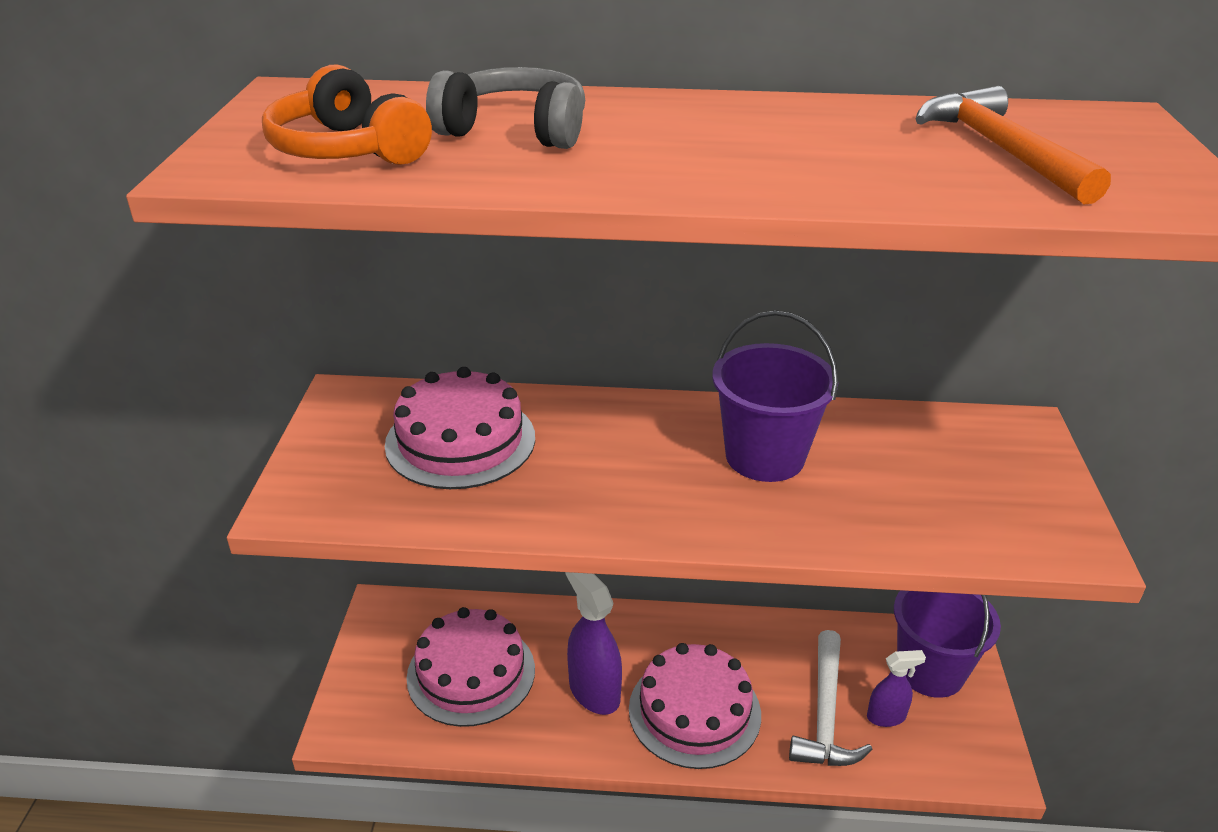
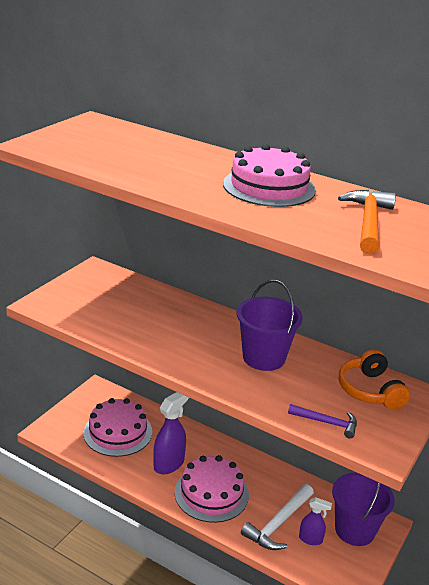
camera: 25 degrees right, 5 degrees down
orange headphones [262,64,432,165] -> orange headphones moved to [339,349,410,409]
pink cake [385,367,535,489] -> pink cake moved to [223,144,316,207]
grey headphones [426,67,585,149] -> none
purple spray bottle [565,572,622,715] -> purple spray bottle turned 45 degrees clockwise [154,392,189,474]
none -> purple hammer [288,404,357,439]

